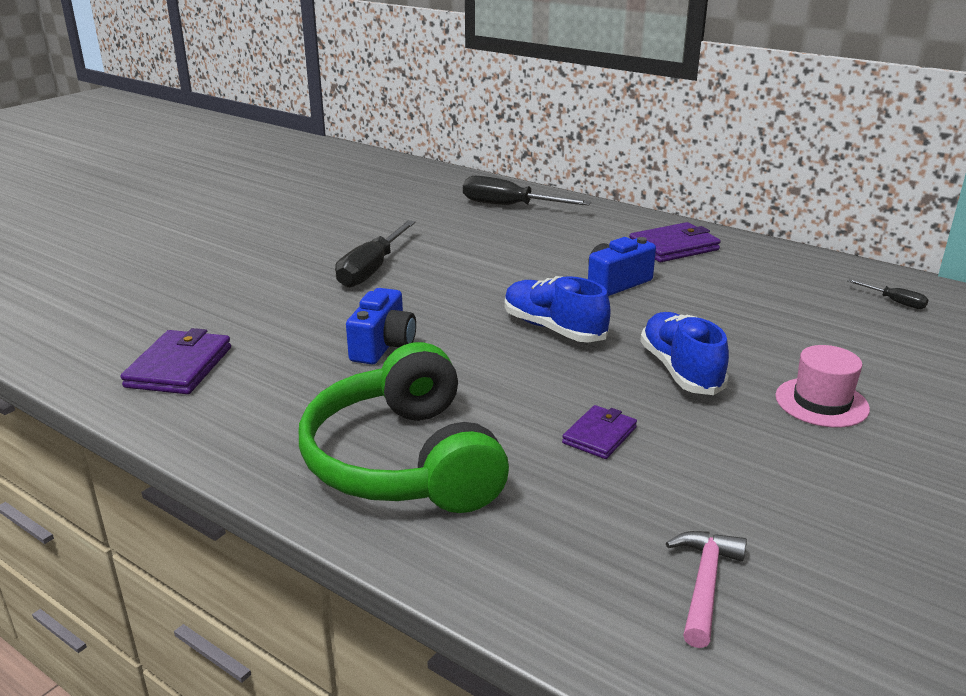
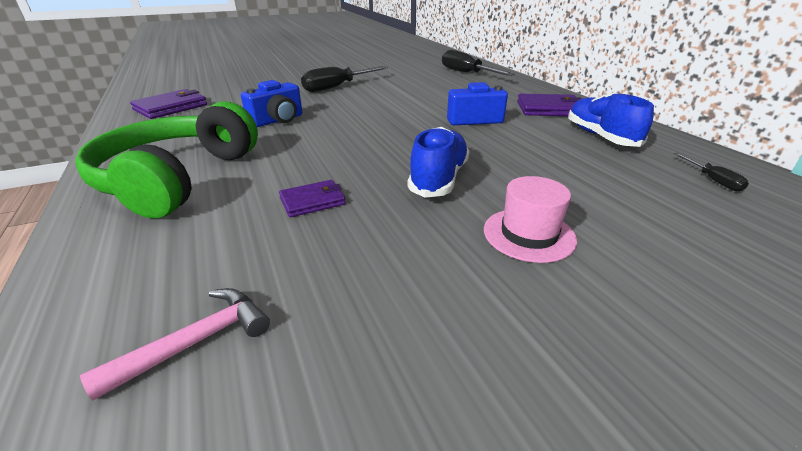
camera: 30 degrees right, 5 degrees up
blue shoe [505,276,610,343] -> blue shoe moved to [568,92,654,147]

